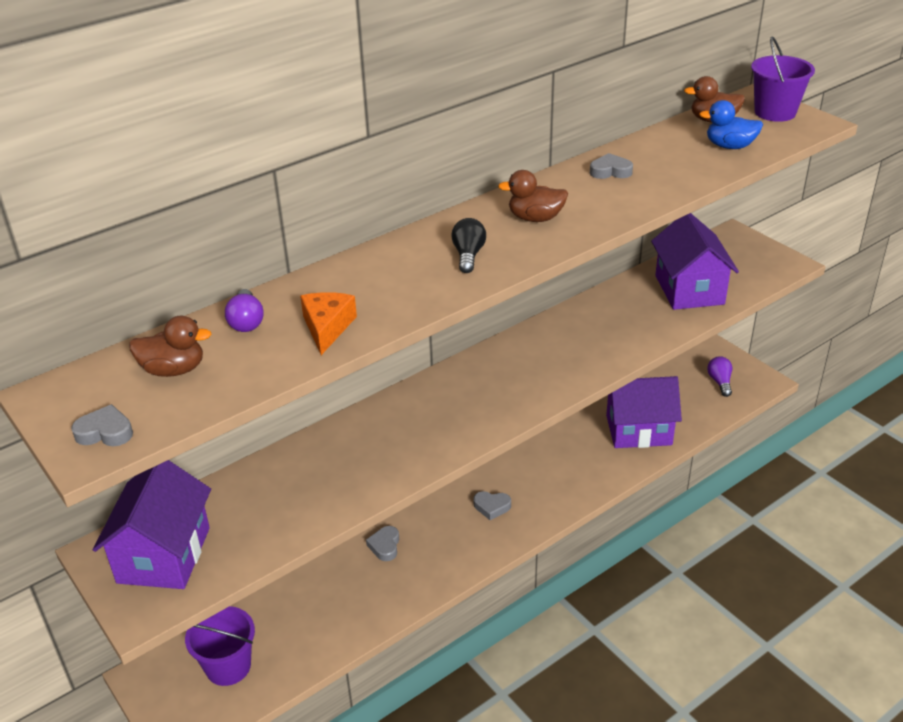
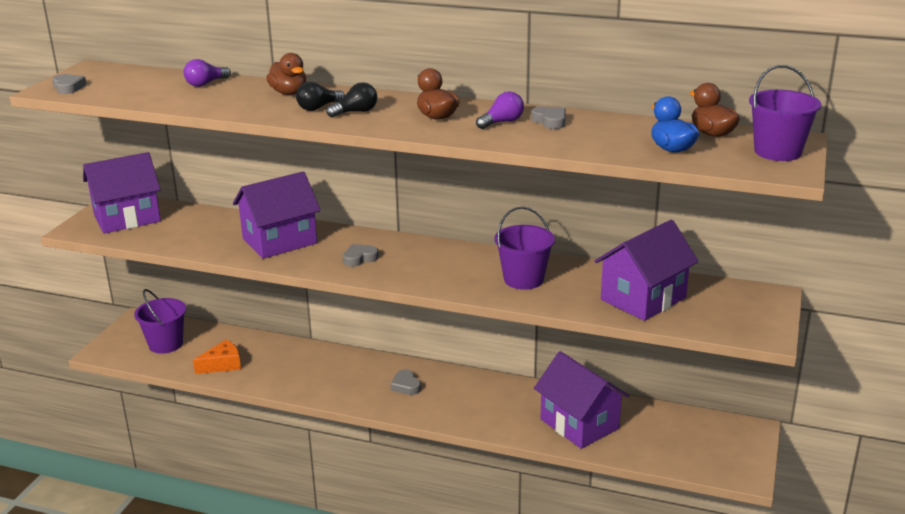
camera: 55 degrees right, 10 degrees down
brown duck [129,316,212,377] -> brown duck moved to [266,53,306,95]
orange cheese [300,292,357,355] -> orange cheese moved to [193,340,241,374]
grey heart [366,526,399,561] -> grey heart moved to [343,244,379,267]
purple light bulb [707,356,732,397] -> purple light bulb moved to [476,91,524,129]
none -> purple house [233,171,321,259]
none -> black light bulb [296,82,345,111]
none -> purple bucket [494,207,555,290]

